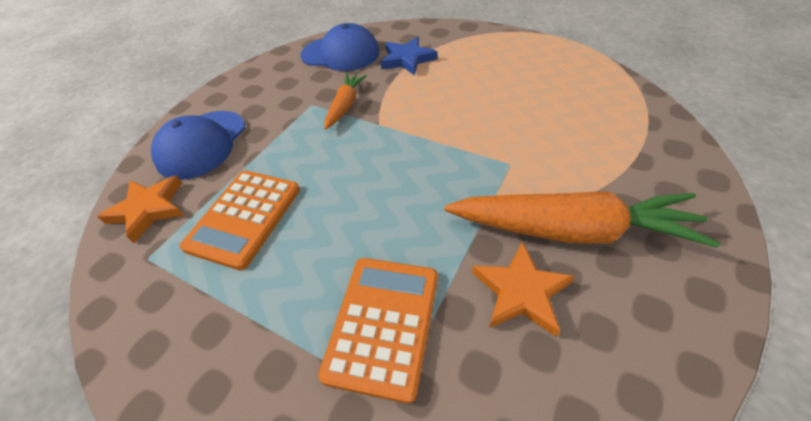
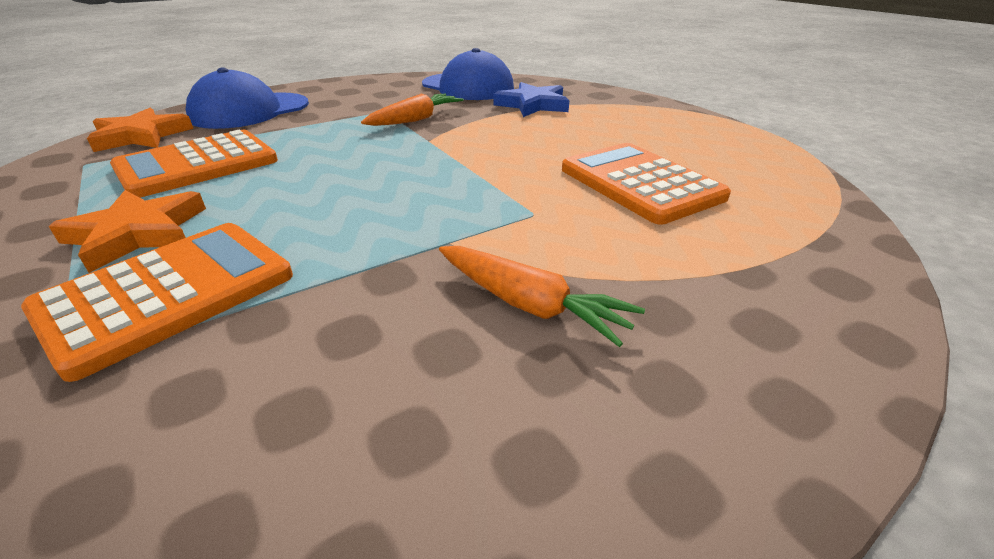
camera: 25 degrees right, 15 degrees down
orange carrot [445,191,720,248] -> orange carrot [439,246,645,347], size x0.52
orange star [472,242,575,337] -> orange star moved to [49,190,206,273]
none -> orange calculator [562,143,731,225]

